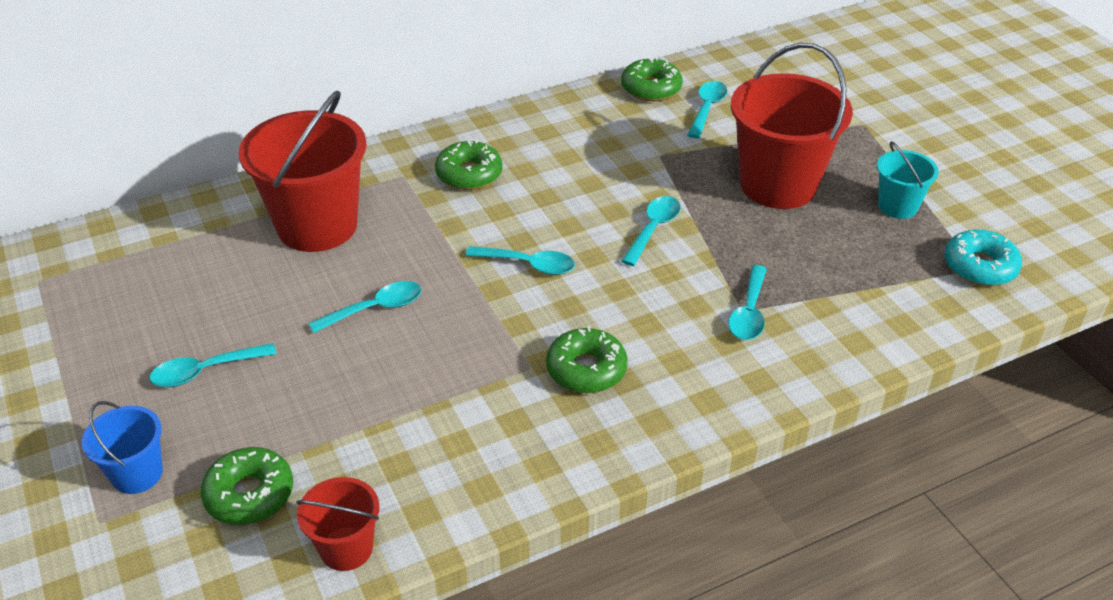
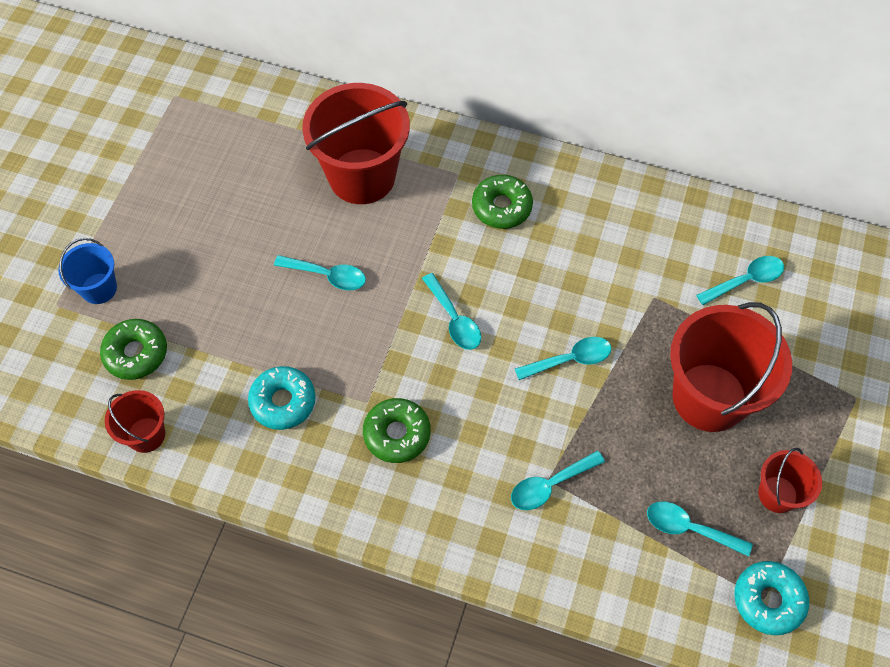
camera: 45 degrees right, 20 degrees up
turquoise spoon [149,343,276,387] -> turquoise spoon moved to [647,501,753,557]
green donut [621,57,683,101] -> none
turquoise bucket [877,141,938,219] -> red bucket [758,448,822,513]
none -> turquoise donut [248,366,316,430]

